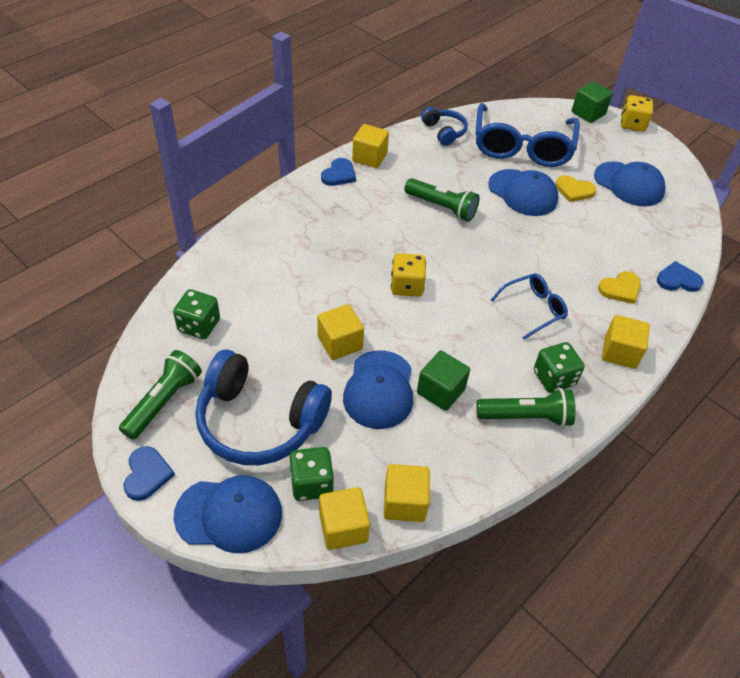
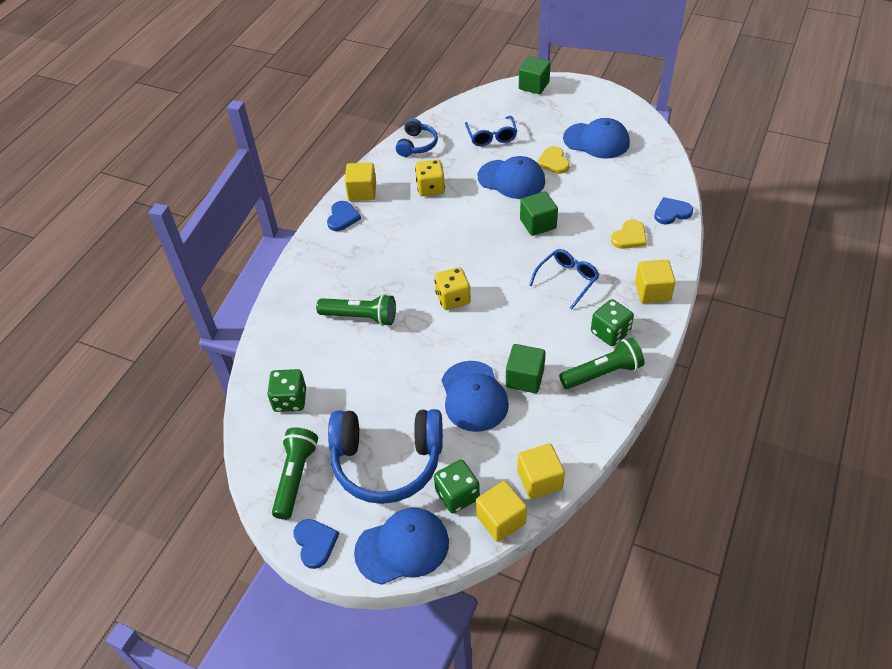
camera: 15 degrees left, 0 degrees up
yellow cube [317,304,364,360] -> none
green flashlight [404,178,479,222] -> green flashlight moved to [316,294,396,326]
blue headphones [421,107,468,146] -> blue headphones turned 60 degrees clockwise [396,118,438,157]
blue glasses [476,103,580,167] -> blue glasses [465,116,517,146], size x0.51
yellow heart [555,175,596,202] -> yellow heart turned 75 degrees clockwise [537,146,570,174]
yellow dice [621,95,653,132] -> yellow dice moved to [415,160,445,196]
none -> green cube [520,191,558,236]

